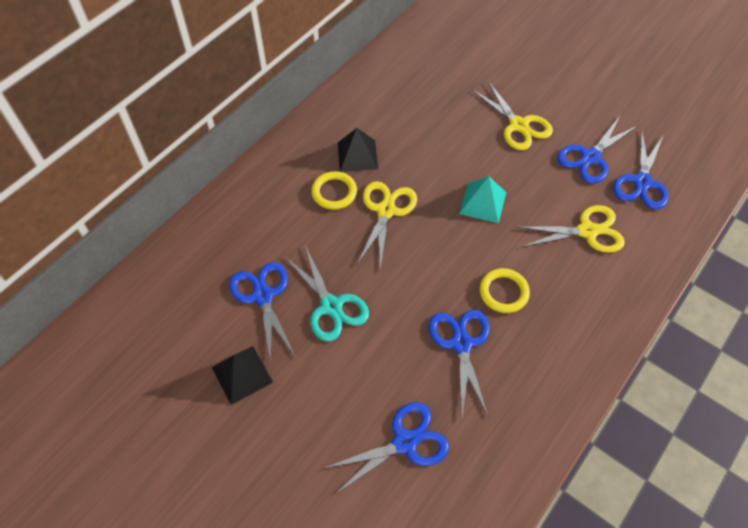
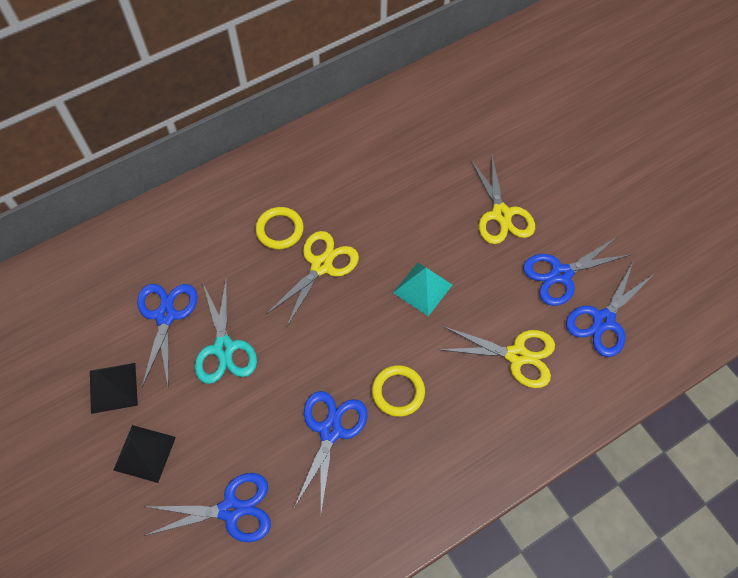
camera: 20 degrees right, 5 degrees up
black pyramid [338,128,378,172] -> black pyramid moved to [113,425,176,483]

